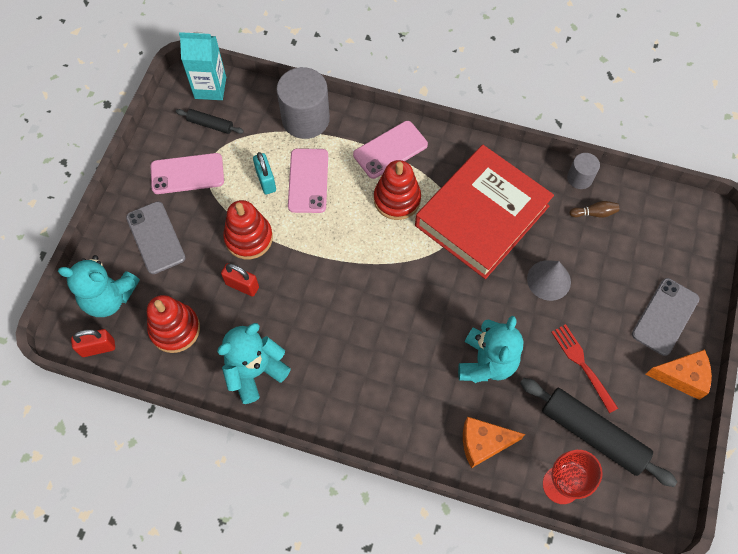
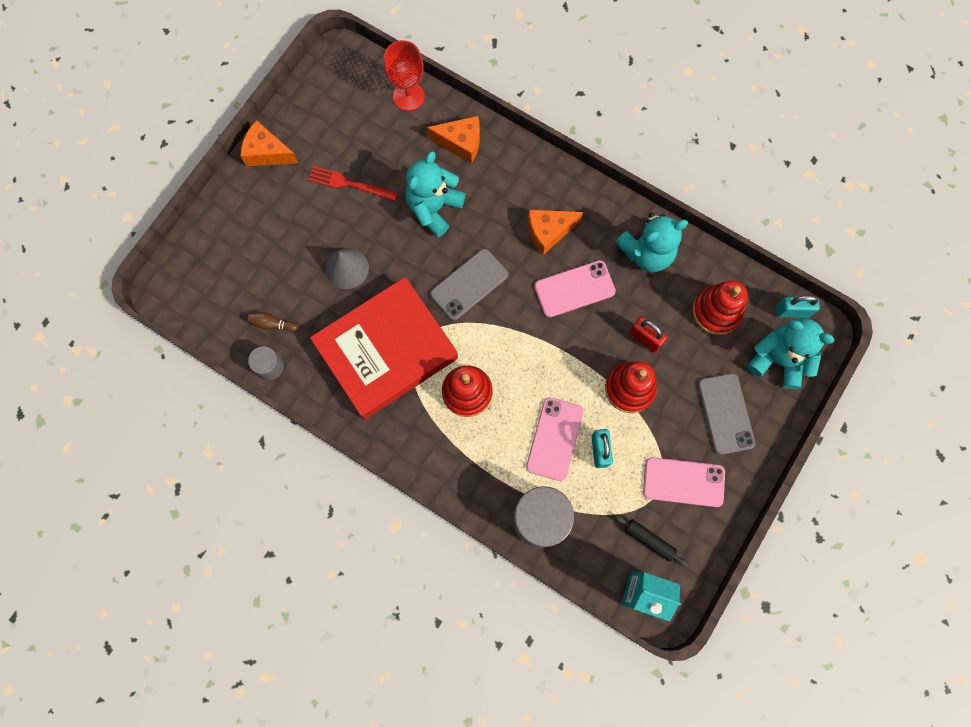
camera: 165 degrees left, 10 degrees up
red padlock [71,329,115,357] -> turquoise padlock [776,296,820,318]
pink phone [353,121,428,179] -> pink phone moved to [534,260,616,317]
black rolling pin [520,378,677,487] -> none
red fork [551,324,618,413] -> red fork turned 120 degrees clockwise [308,166,398,201]
grey phone [632,278,700,356] -> grey phone moved to [430,249,508,320]
none -> orange cheese [528,210,583,255]

